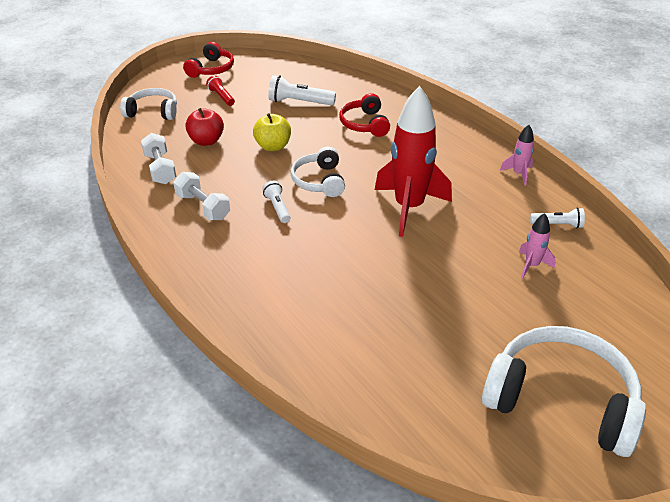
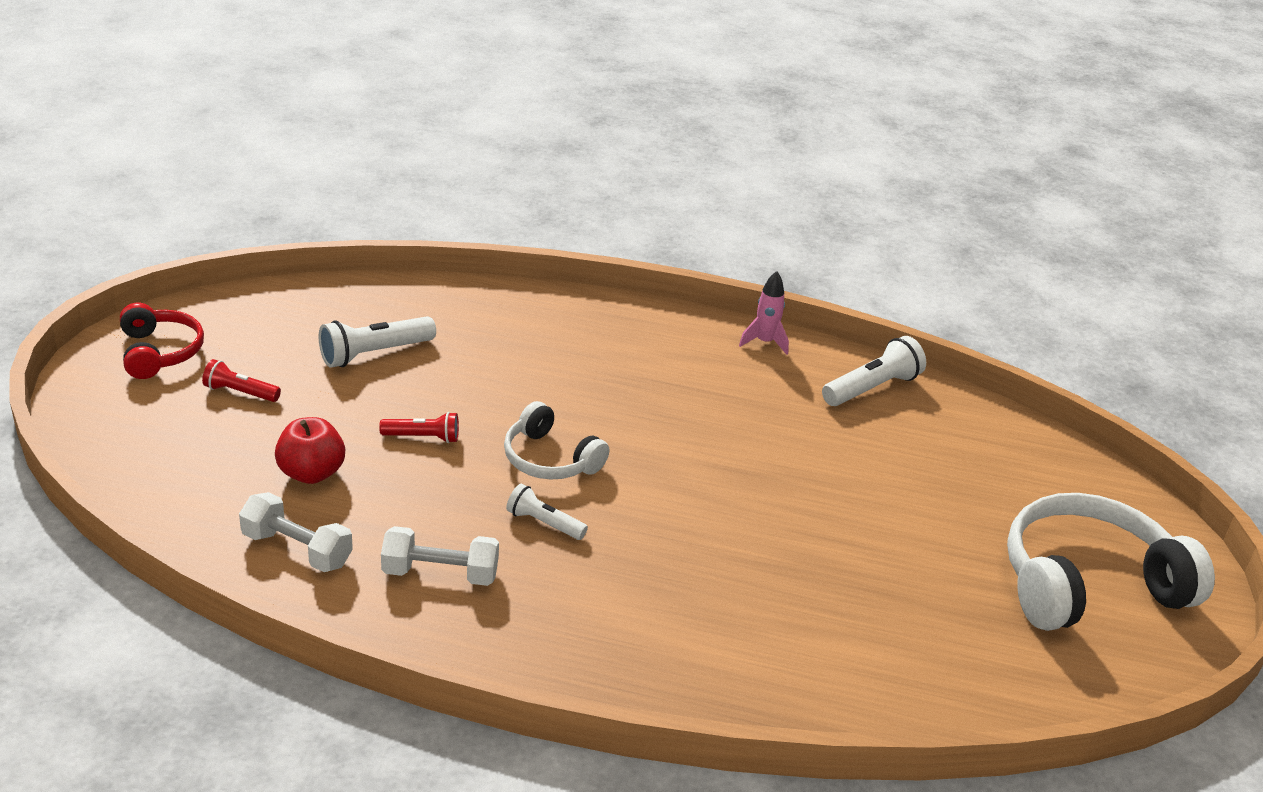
camera: 45 degrees left, 5 degrees down
white headphones [120,88,177,120] -> none
yellow apple [253,113,291,151] -> red flashlight [379,412,459,443]
red headphones [339,93,390,137] -> none
red rocket [375,86,452,237] -> none
pink rocket [519,213,555,278] -> none
white flashlight [530,208,585,228] -> white flashlight [822,336,926,406], size x1.60

